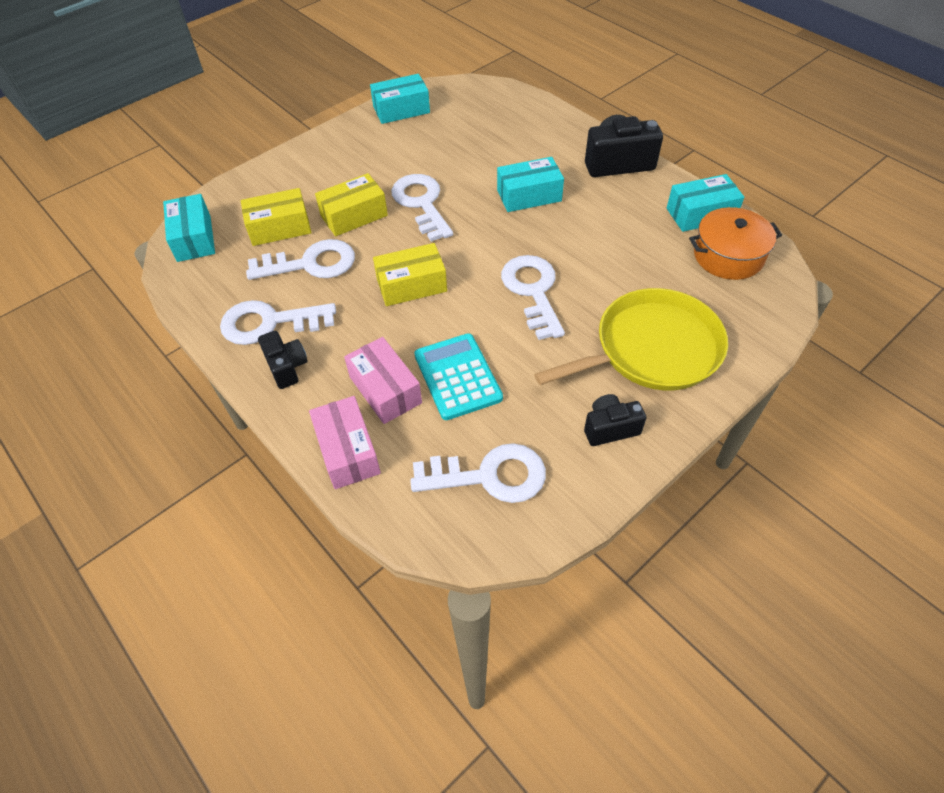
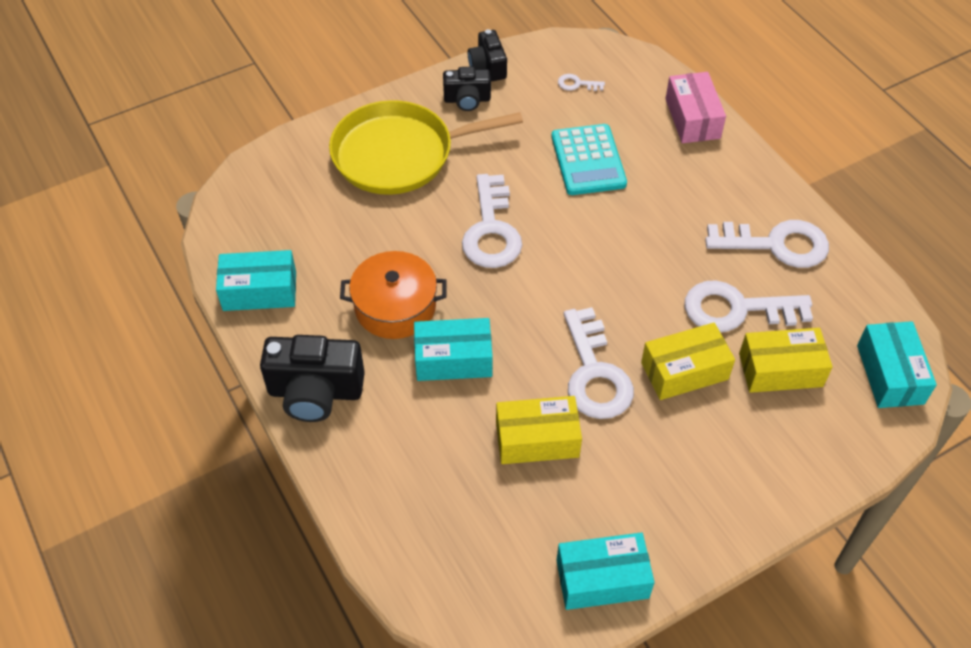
camera: 170 degrees left, 0 degrees up
black camera [258,331,308,389] -> black camera moved to [468,29,507,81]
pink box [344,337,422,424] -> none
yellow box [373,243,447,306] -> yellow box moved to [496,396,582,464]
white key [410,443,546,503] -> white key [558,74,605,91], size x0.43
orange pot [689,207,782,280] -> orange pot moved to [340,251,447,339]

